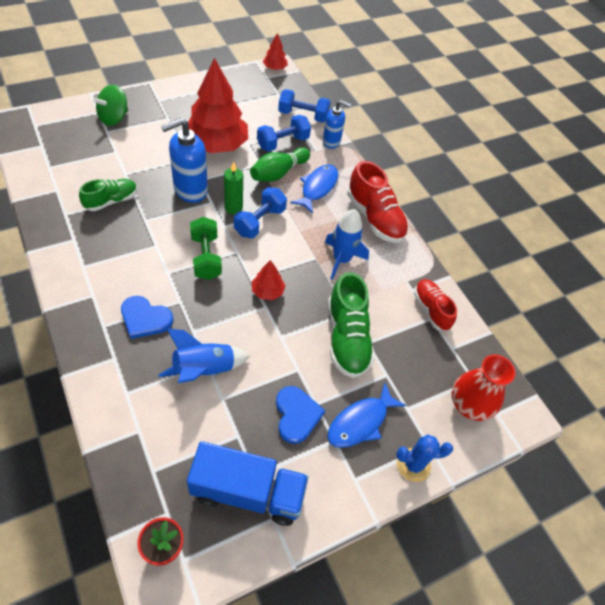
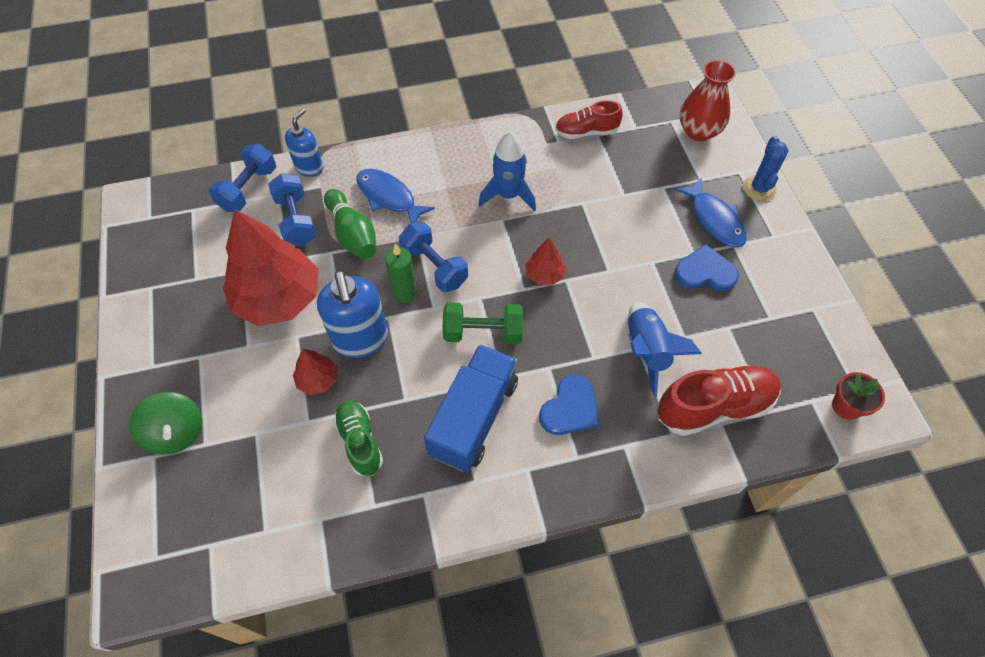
camera: 70 degrees left, 5 degrees up
blue truck [187,441,309,526] -> blue truck moved to [424,344,518,472]
red tree [263,33,288,70] -> red tree moved to [293,349,337,395]
green shoe [328,272,375,378] -> none
red shoe [347,161,409,243] -> red shoe moved to [658,364,781,436]

